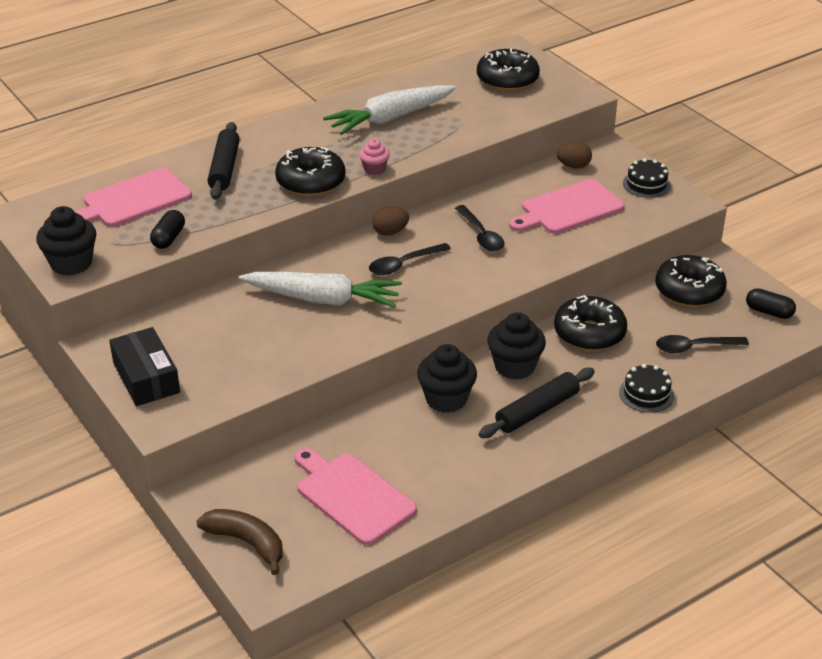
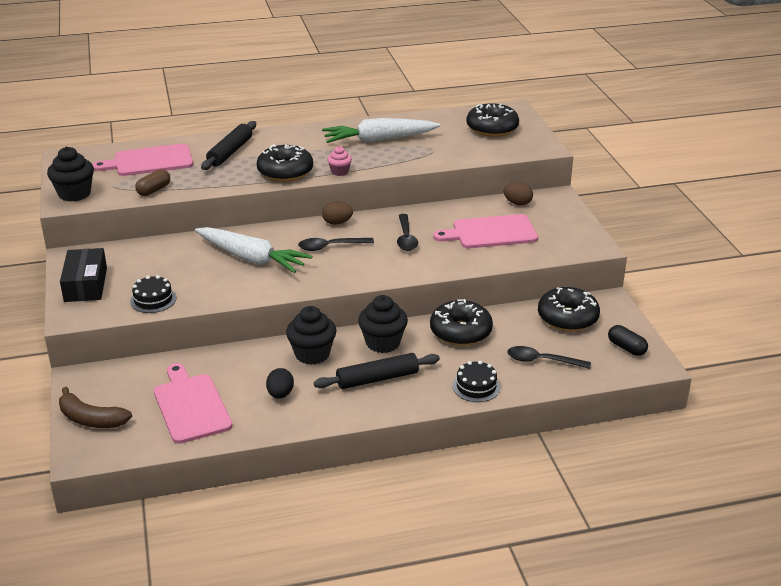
camera: 20 degrees right, 5 degrees down
black capsule [150,210,185,249] -> brown capsule [135,169,170,196]
brown banana [197,509,283,575] -> brown banana turned 150 degrees clockwise [59,387,132,428]
black cake [623,159,671,198] -> black cake moved to [130,275,176,313]
none -> black egg [266,368,294,399]

